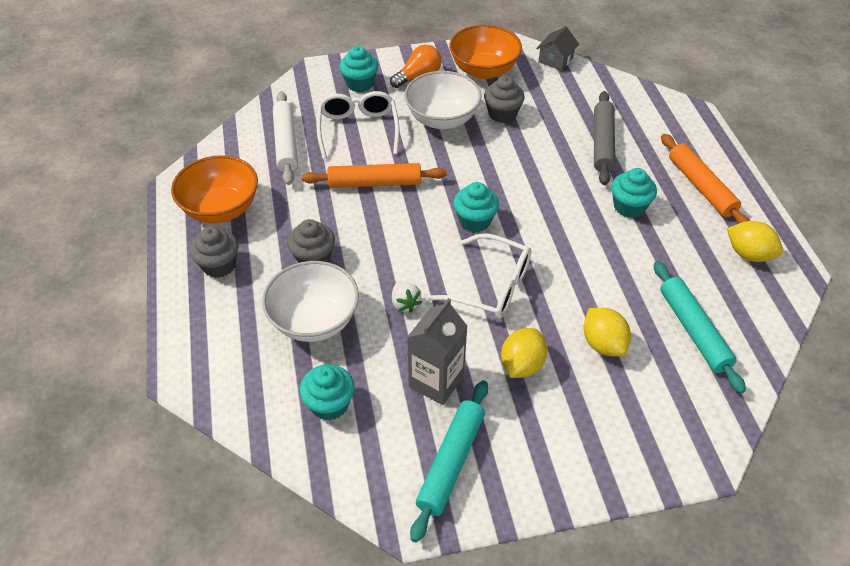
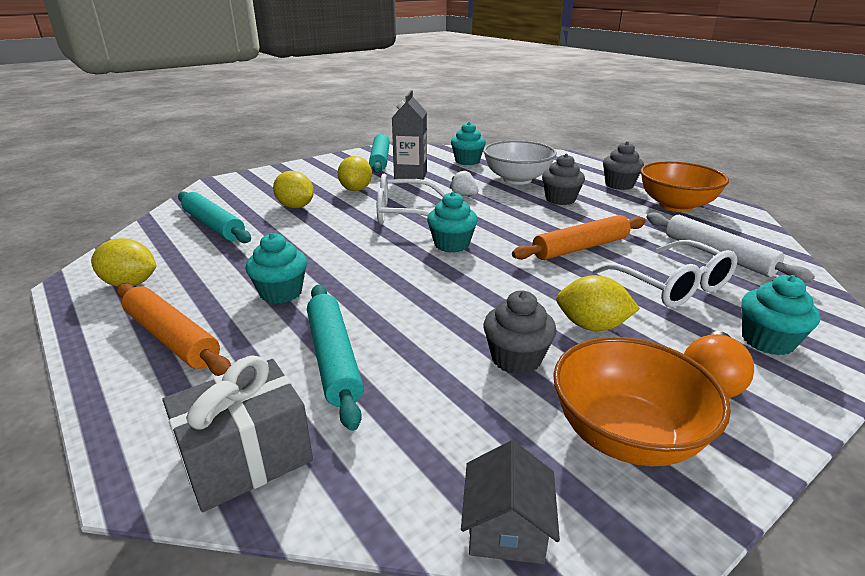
camera: 155 degrees right, 20 degrees down
white bowl [404,71,482,129] -> yellow lemon [556,275,640,331]
grey rolling pin [594,91,615,185] -> turquoise rolling pin [307,285,364,431]
none -> grey gift [162,355,313,512]

